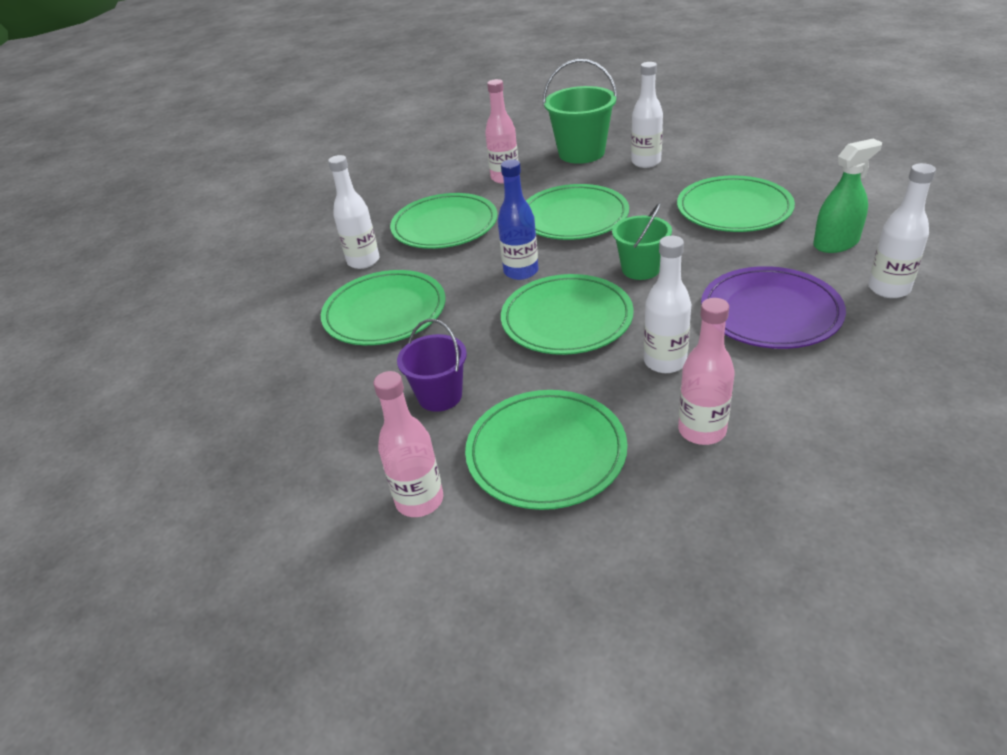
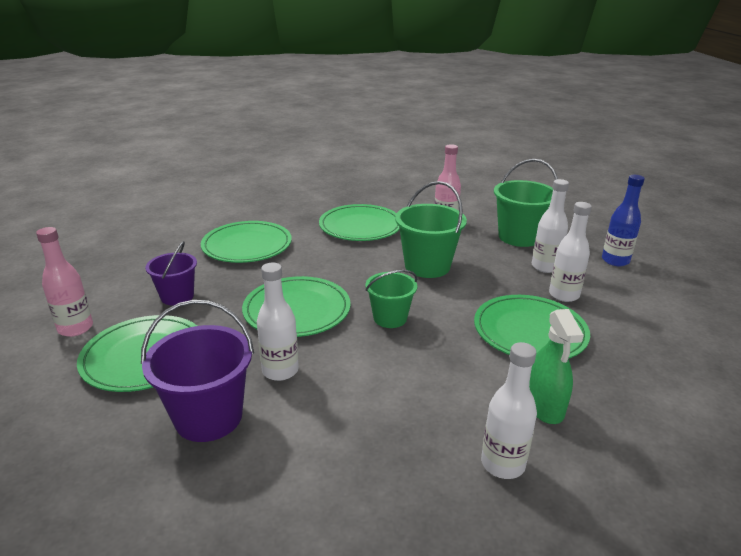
camera: 45 degrees right, 10 degrees down
white bottle [328,155,379,269] -> white bottle moved to [549,202,592,302]
blue bottle [497,159,538,280] -> blue bottle moved to [602,175,645,266]
green plate [526,184,629,240] -> green bucket [395,181,467,278]
pink bottle [678,298,735,445] -> purple bucket [141,300,254,442]
purple plate [701,266,846,349] -> none
green spray bottle [813,139,882,253] -> green spray bottle turned 60 degrees clockwise [529,309,584,424]

